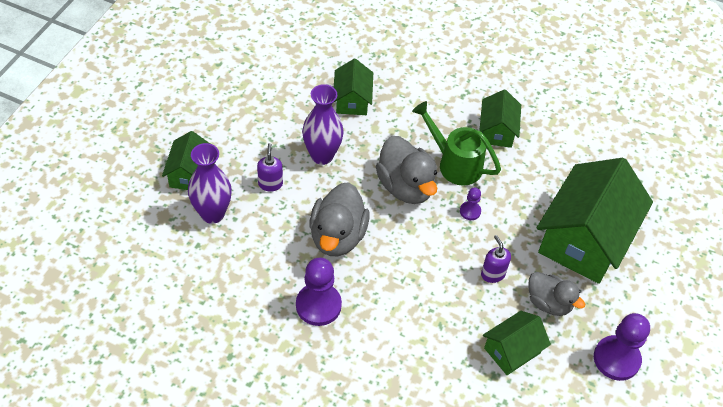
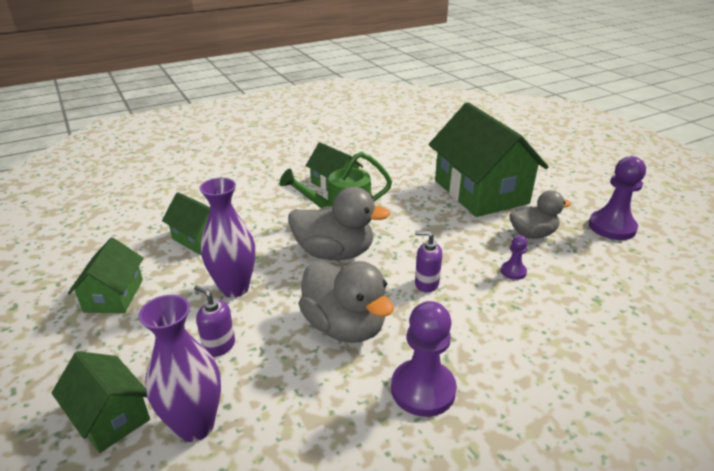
camera: 50 degrees left, 20 degrees down
purple pawn [460,188,481,220] -> purple pawn moved to [501,235,528,280]
purple soap dispenser [481,235,511,283] -> purple soap dispenser moved to [415,231,442,292]
green house [483,311,551,375] -> green house moved to [68,238,143,313]

